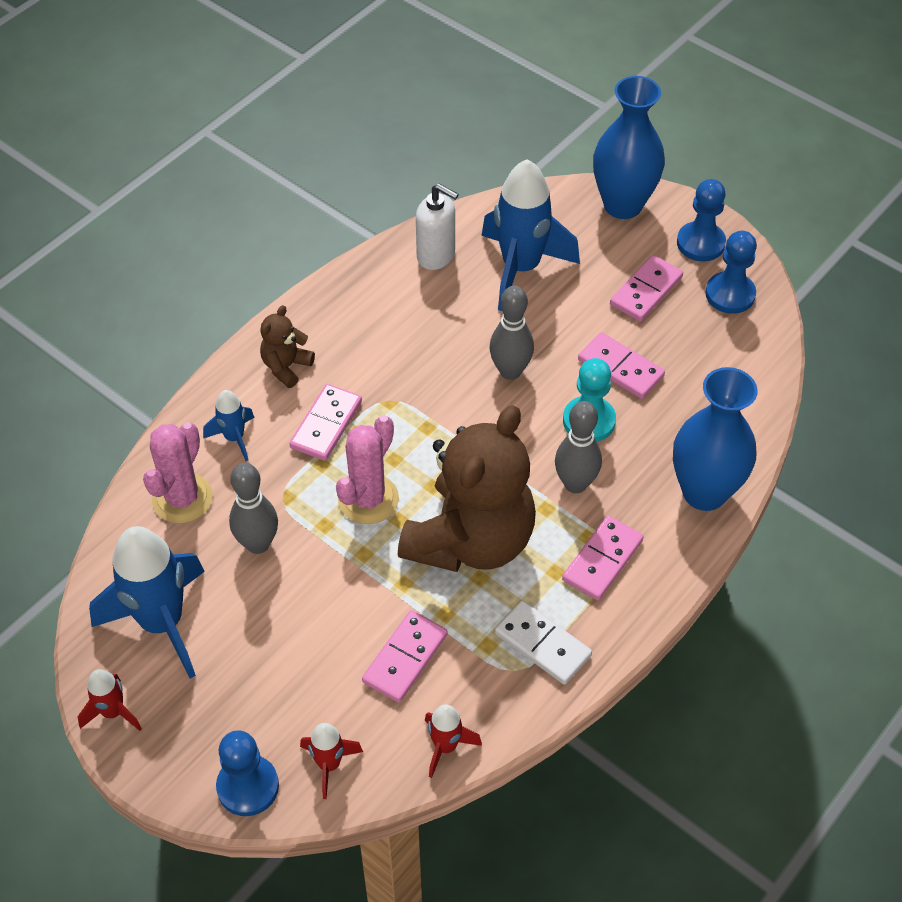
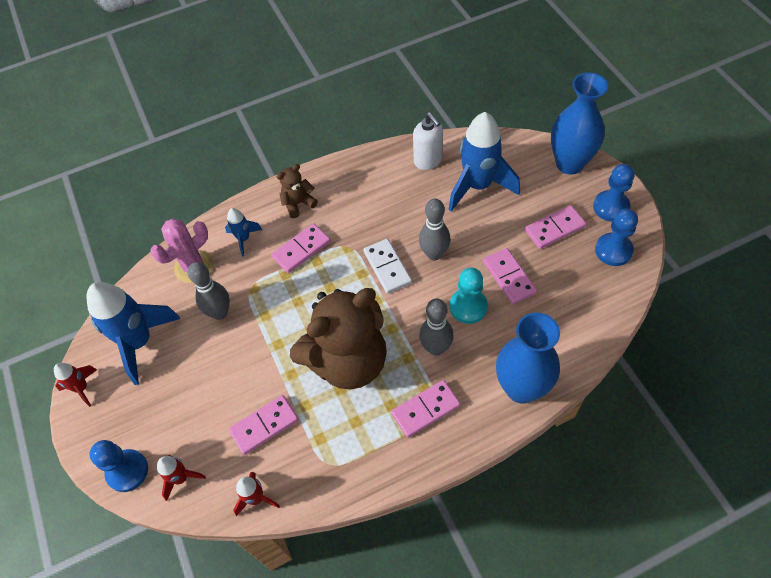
camera: 30 degrees right, 5 degrees up
pink cactus [336,415,399,524] -> none
white domino [495,600,592,685] -> white domino moved to [363,239,412,294]

